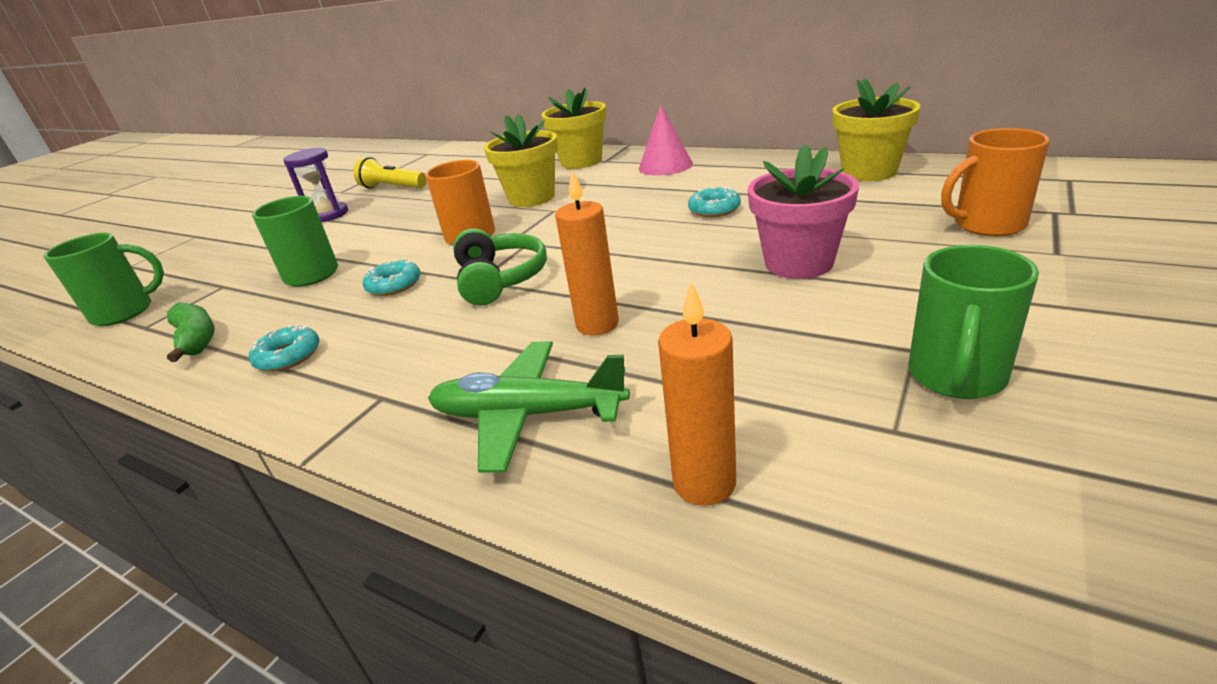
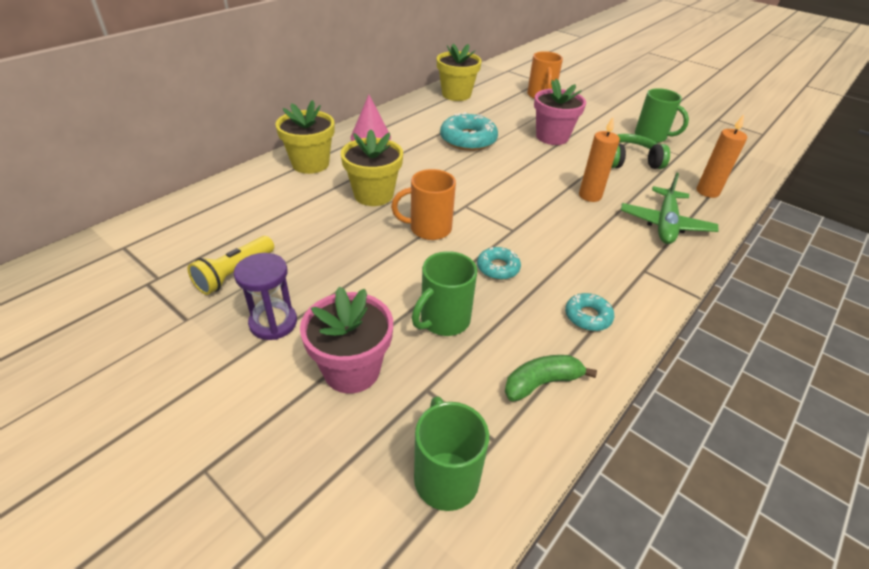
camera: 85 degrees left, 10 degrees up
green headphones [453,228,547,306] -> green headphones moved to [611,134,670,169]
turquoise donut [688,187,741,217] -> turquoise donut [440,112,498,151], size x1.81
none -> pink flower pot [300,286,393,393]

